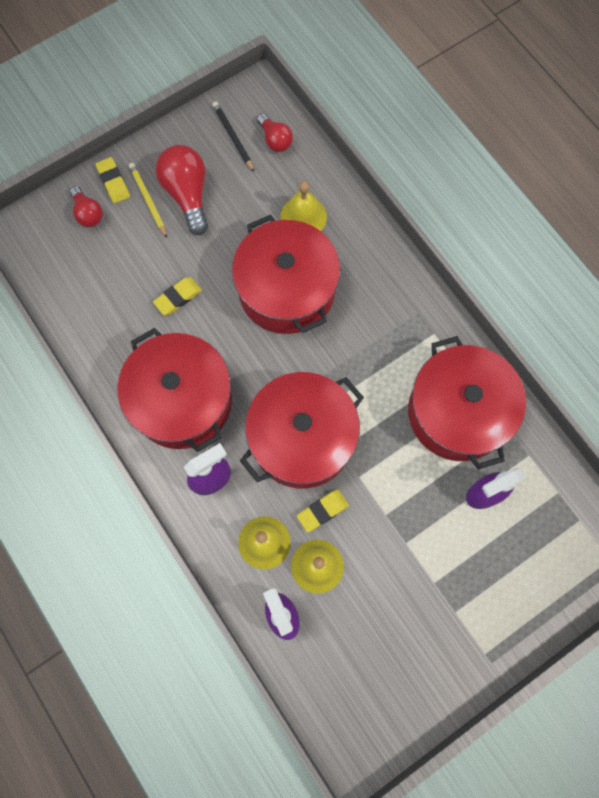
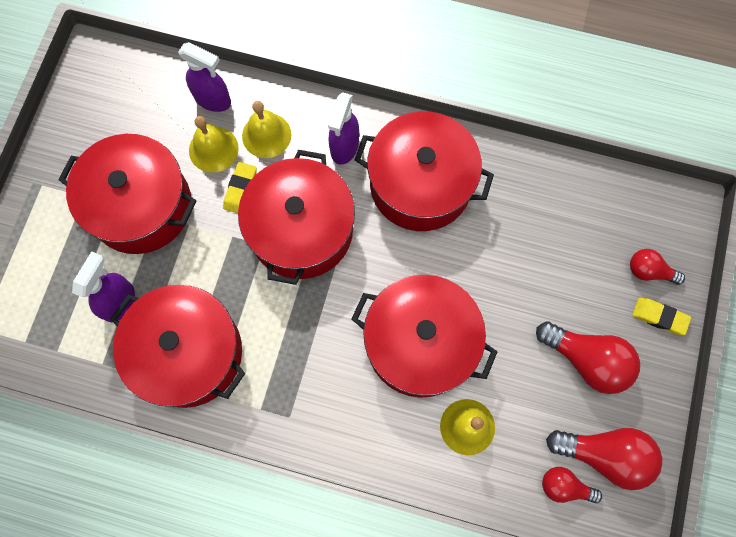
camera: 140 degrees right, 0 degrees up
yellow pencil [129,163,167,238] -> none
yellow eraser [153,277,202,315] -> none
black pencil [212,101,254,172] -> red light bulb [546,428,662,490]
none -> red pot [59,134,196,254]

